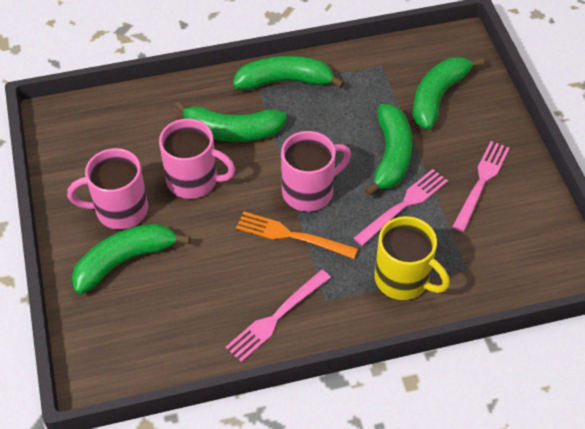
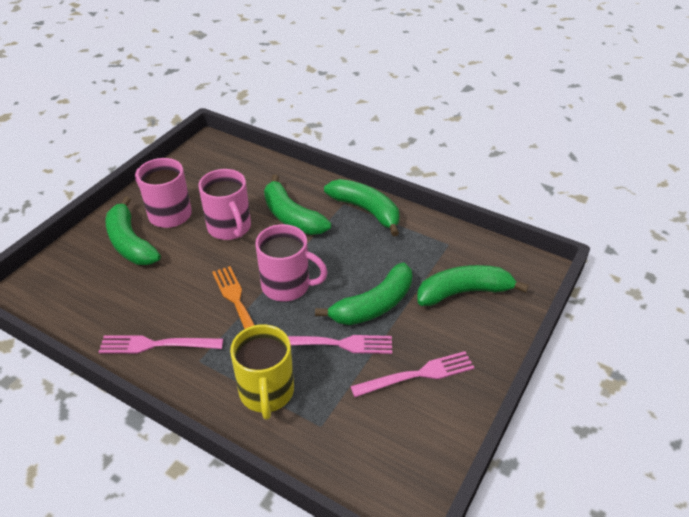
camera: 45 degrees right, 10 degrees down
green banana [72,223,190,294] -> green banana turned 135 degrees counterclockwise [106,196,161,265]

